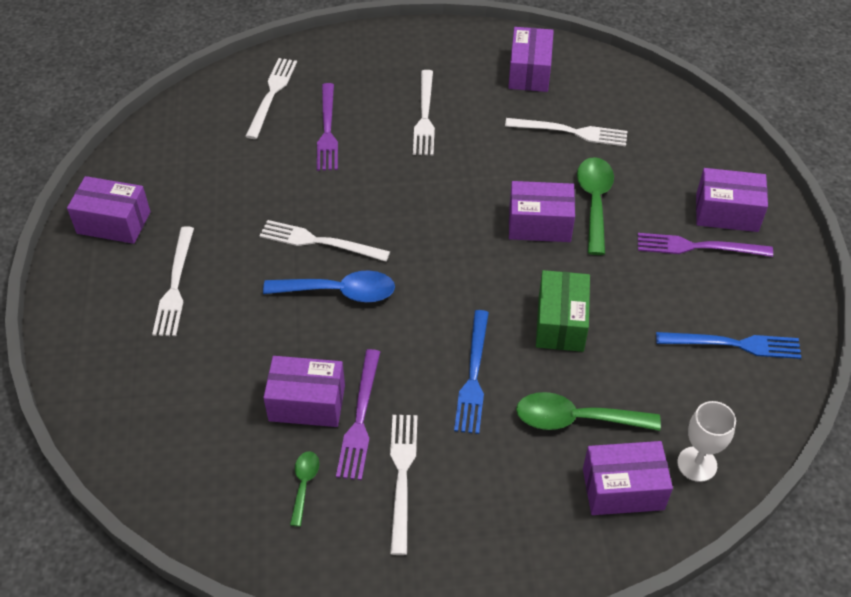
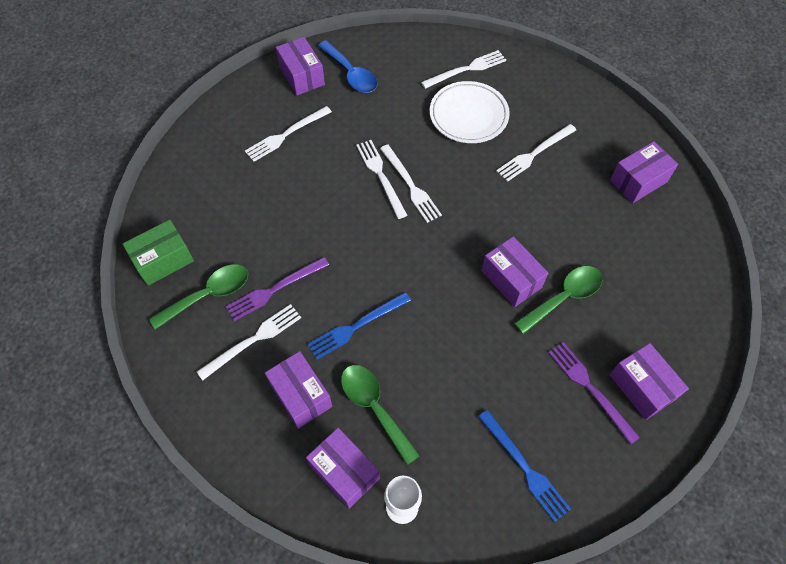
camera: 50 degrees right, 10 degrees up
blue spoon [263,270,395,302] -> blue spoon moved to [318,40,377,93]
purple box [263,356,345,427] -> purple box moved to [265,351,332,429]
green spoon [290,451,319,527] -> green spoon [149,264,248,330], size x1.85
purple fork [317,83,338,171] -> white plate [430,81,510,143]
white fork [505,118,628,146] -> white fork moved to [380,144,442,223]
green box [536,270,590,352] -> green box moved to [123,220,194,286]

